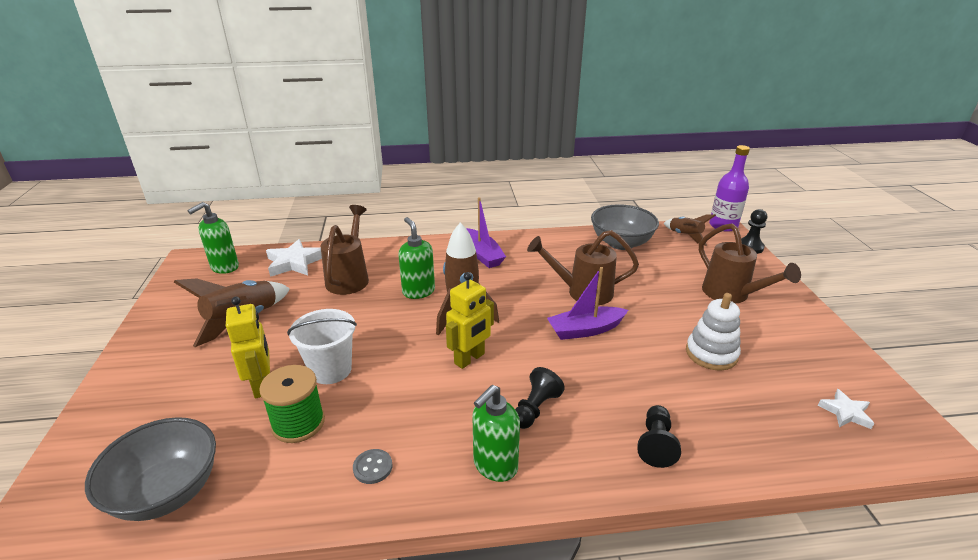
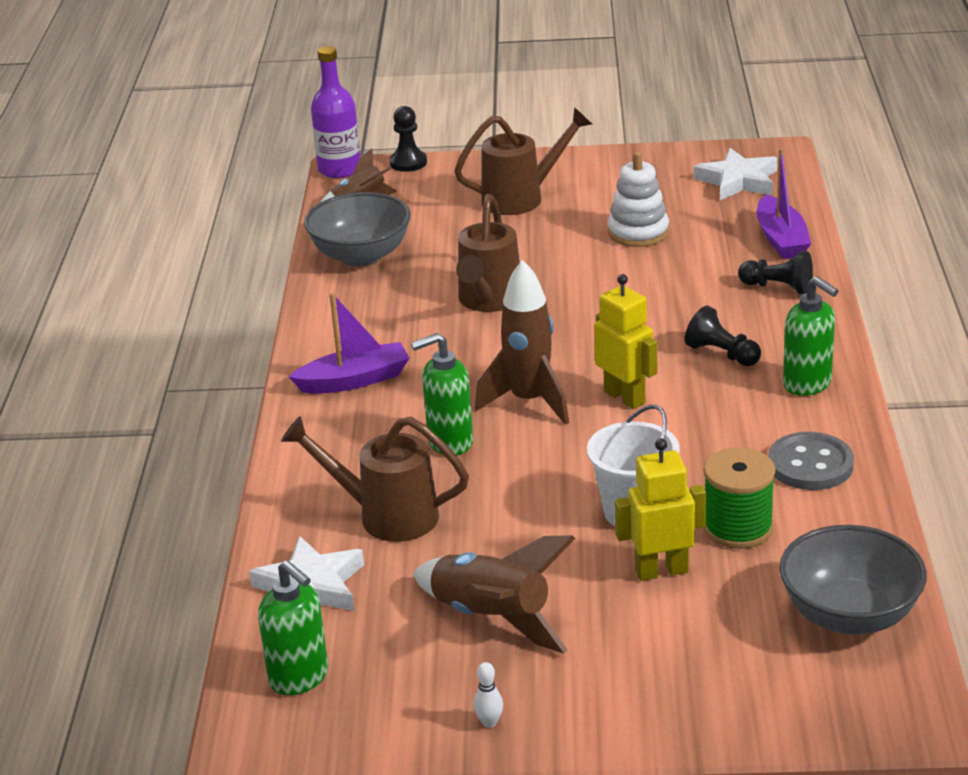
camera: 80 degrees left, 0 degrees up
grey button [353,449,392,484] -> grey button [768,432,854,490], size x1.84
purple boat [547,267,628,340] -> purple boat moved to [757,148,811,259]
white star [818,389,874,429] -> white star [694,148,777,200], size x1.69
none -> white bowling pin [473,662,503,728]

